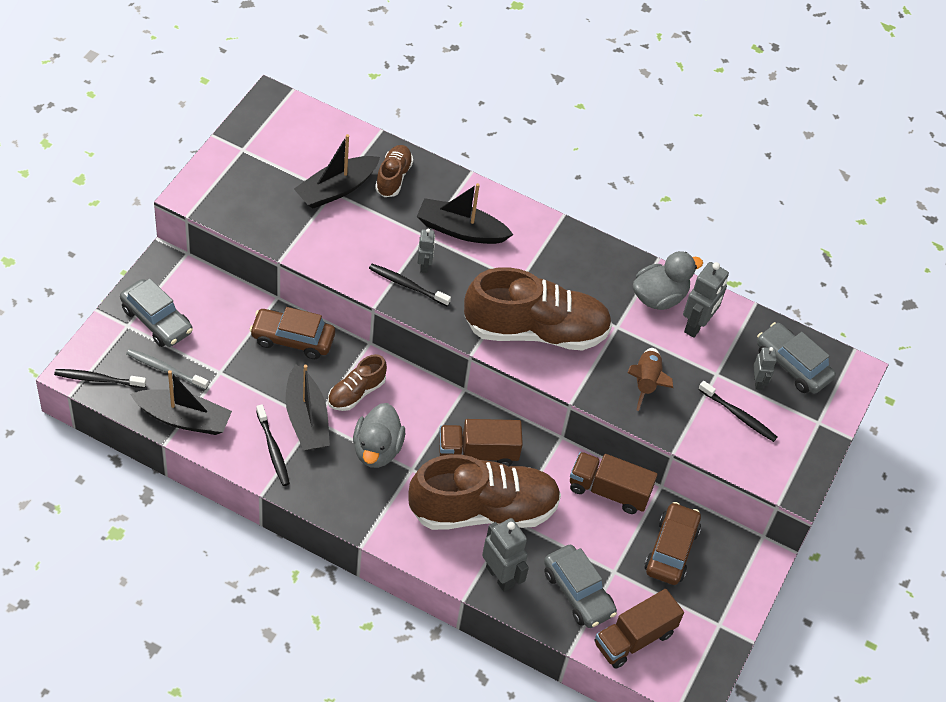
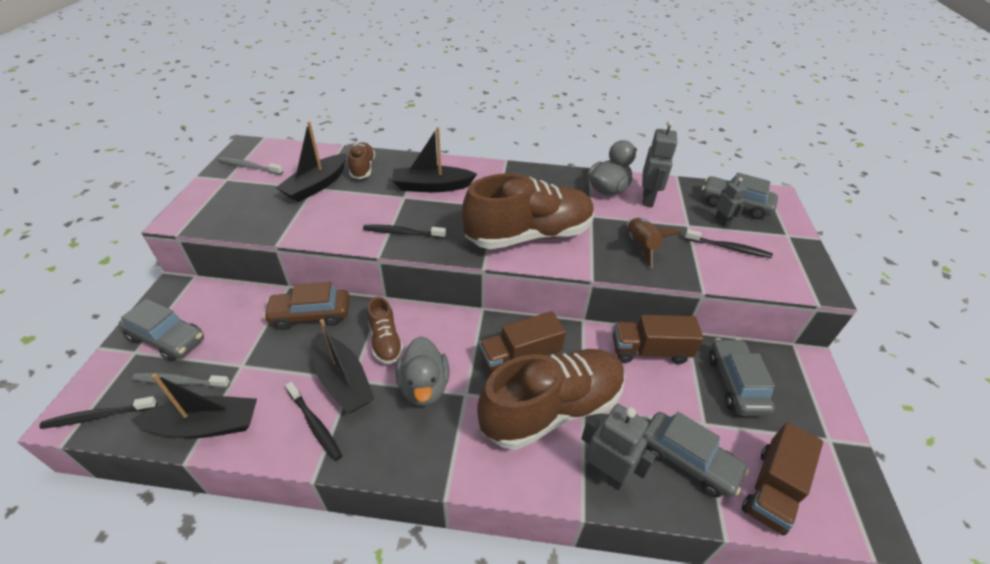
camera: 15 degrees left, 10 degrees down
brown shoe [328,354,387,411] -> brown shoe turned 45 degrees counterclockwise [367,297,404,364]
grey robot [417,228,435,273] -> none
brown car [645,502,701,585] -> grey car [709,338,775,416]
none -> grey toothbrush [217,157,283,175]

